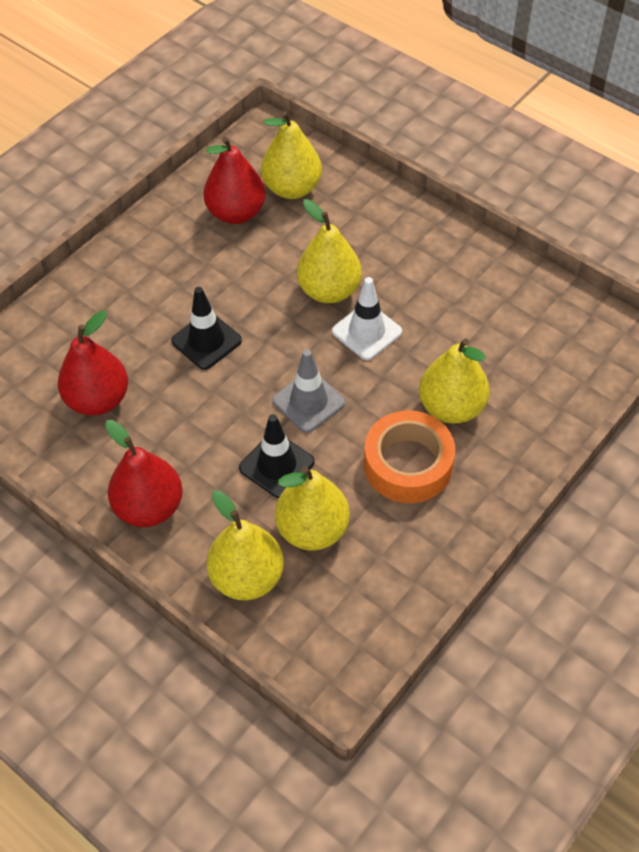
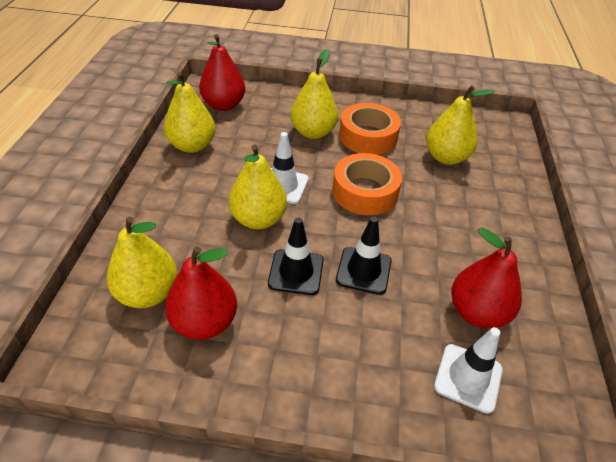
camera: 125 degrees left, 10 degrees down
red pear [105,420,183,527] -> red pear moved to [199,34,245,111]
yellow pear [207,490,284,600] -> yellow pear moved to [164,72,215,153]
black traffic cone [239,414,315,498] -> black traffic cone moved to [268,218,324,295]
grey traffic cone [272,349,345,433] -> orange tape [333,153,402,215]
none -> white traffic cone [434,327,503,414]

